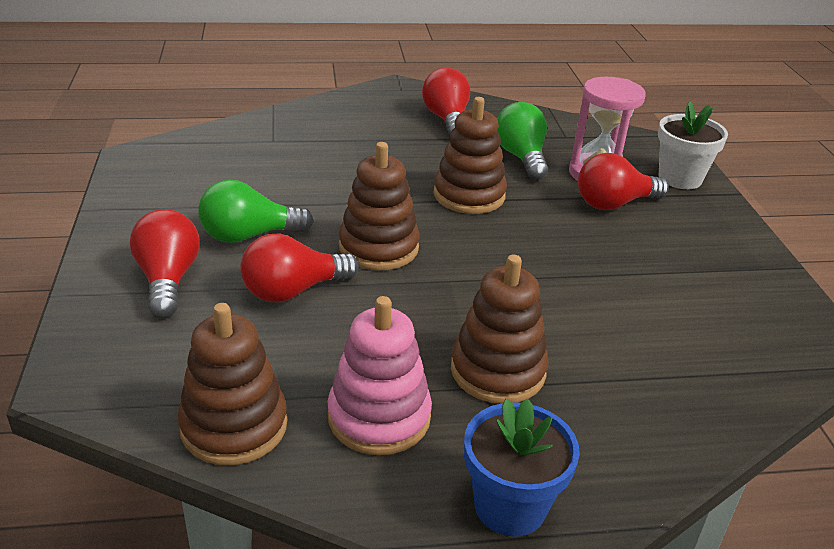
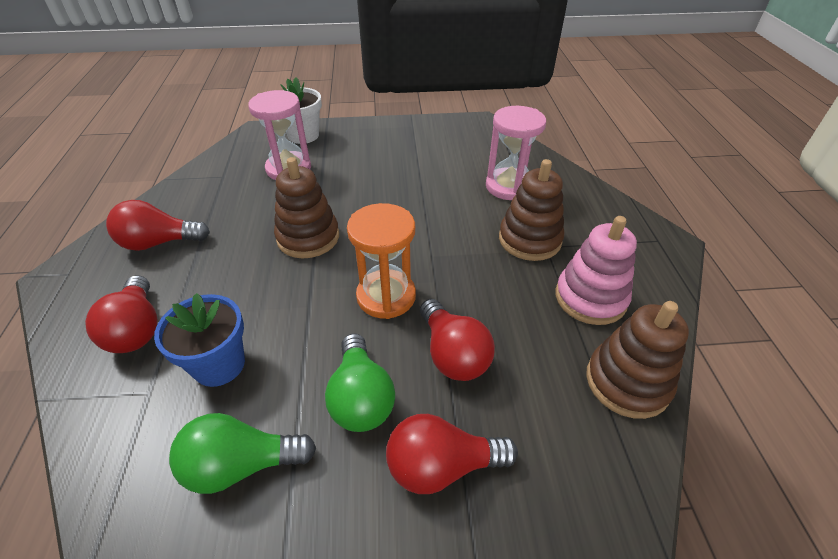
camera: 85 degrees left, 10 degrees up
brown stacking toy [339,142,420,270] -> orange hourglass [347,203,416,319]
blue flower pot [464,399,580,537] -> blue flower pot moved to [154,293,245,387]
green light bulb [497,102,548,180] -> green light bulb moved to [169,413,316,494]
red light bulb [578,153,669,210] -> red light bulb moved to [85,275,157,353]
none -> pink hourglass [486,106,546,200]

